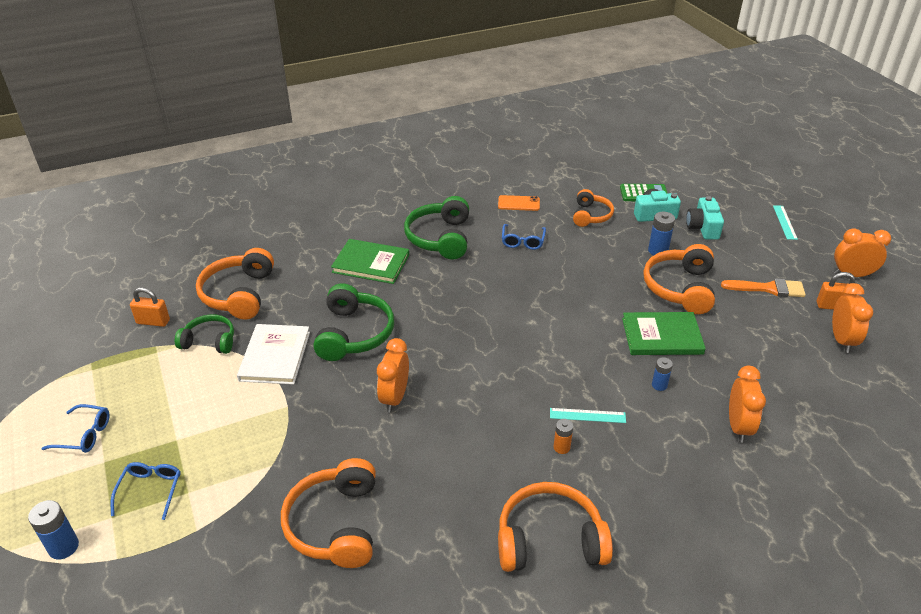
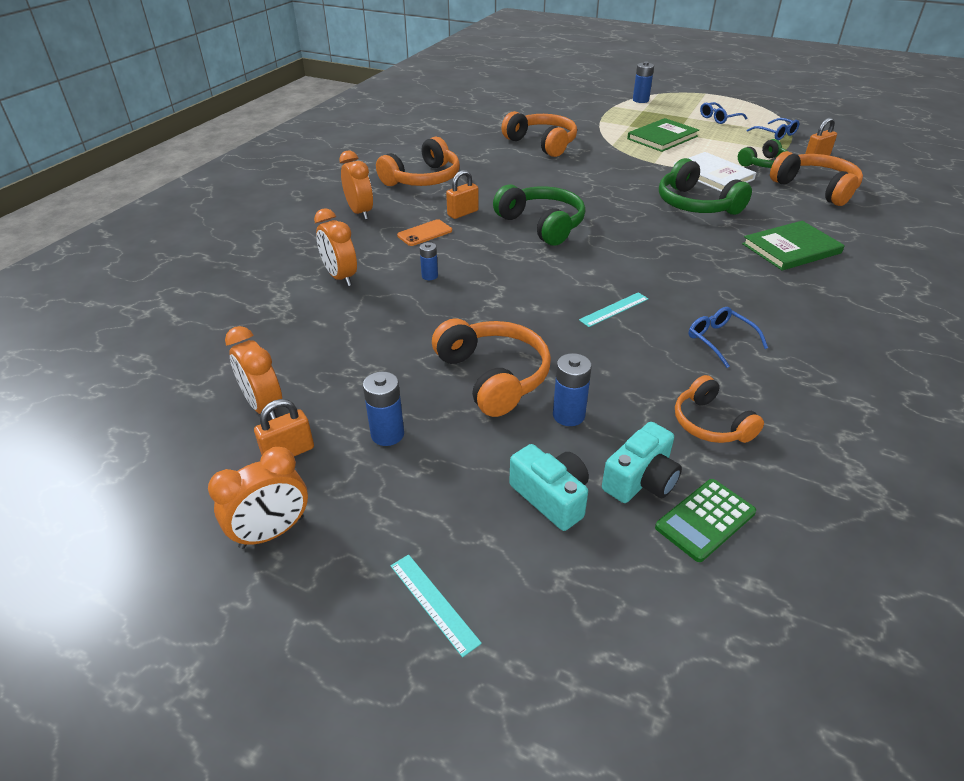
camera: 140 degrees right, 0 degrees up
blue glasses [111,462,181,520] -> blue glasses moved to [747,118,799,140]
orange clock [377,338,409,412] -> orange clock moved to [339,150,373,220]
green headphones [404,196,469,260] -> green headphones moved to [493,185,585,246]
orange phone [498,195,540,211] -> orange phone moved to [397,219,452,246]
turquoise ruler [550,408,626,423] -> turquoise ruler moved to [579,292,648,327]
orange battery [554,419,573,454] -> orange padlock [446,170,479,219]
green book [622,312,706,355] -> green book moved to [627,118,699,152]
orange brush [721,278,806,297] -> blue battery [363,372,404,446]

